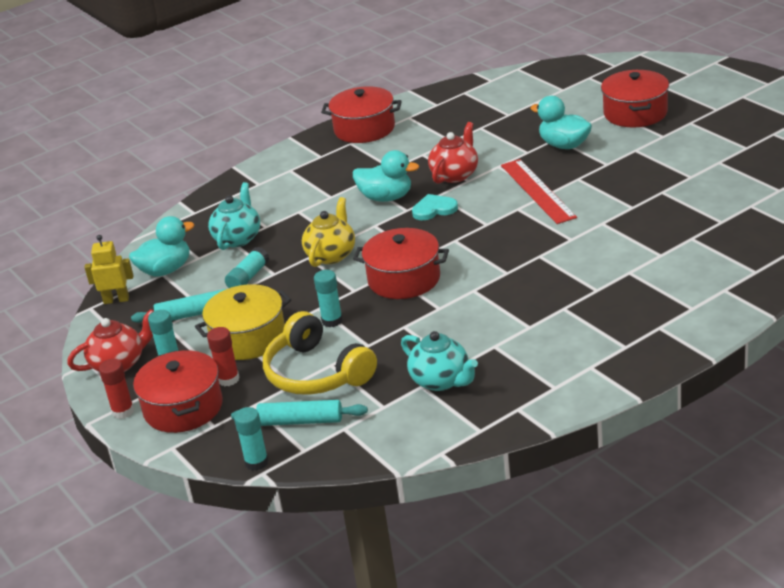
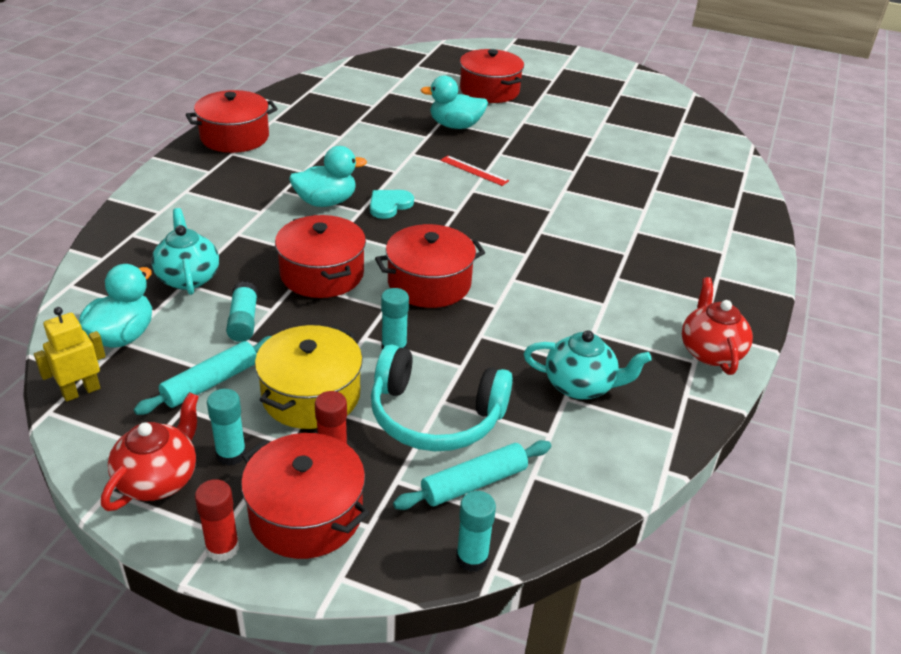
camera: 40 degrees left, 5 degrees up
yellow headphones [263,311,377,395] -> turquoise headphones [371,344,513,451]
yellow teapot [302,197,355,267] -> red pot [275,215,366,298]
red teapot [428,122,478,184] -> red teapot moved to [682,277,753,375]
red ruler [501,159,577,224] -> red ruler [440,155,509,186], size x0.56

